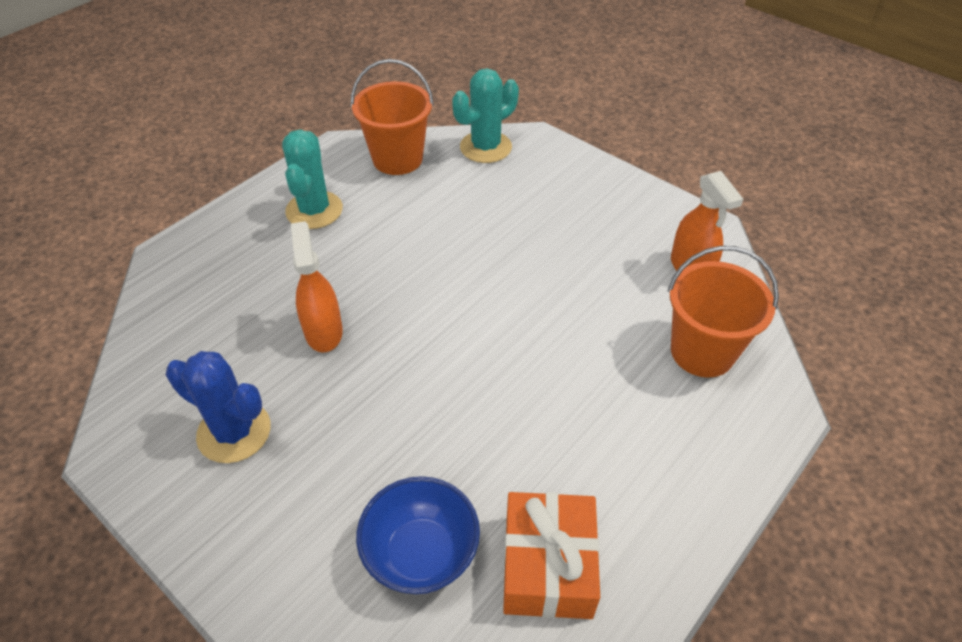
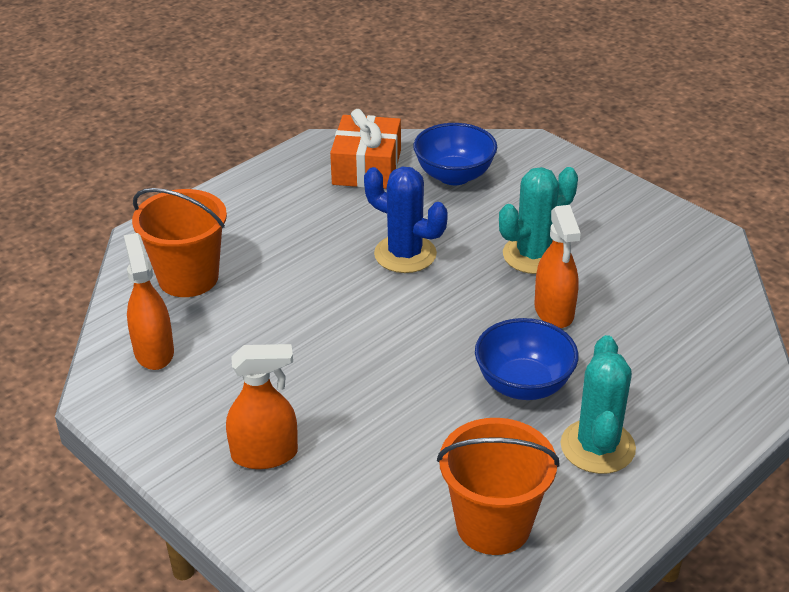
camera: 175 degrees left, 10 degrees down
blue cactus [166,351,271,463] -> blue cactus moved to [364,167,448,273]
turquoise cactus [452,68,519,163] -> turquoise cactus moved to [499,167,578,274]
none -> orange spray bottle [226,344,298,469]
none -> blue bowl [475,318,578,400]

